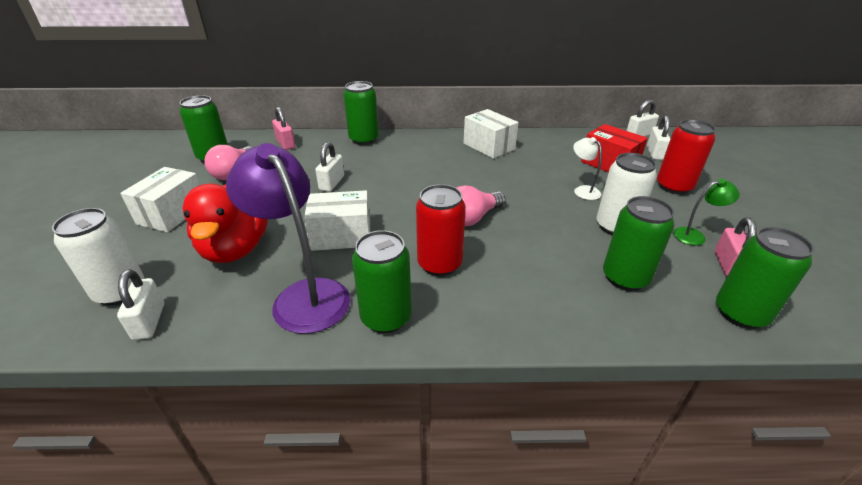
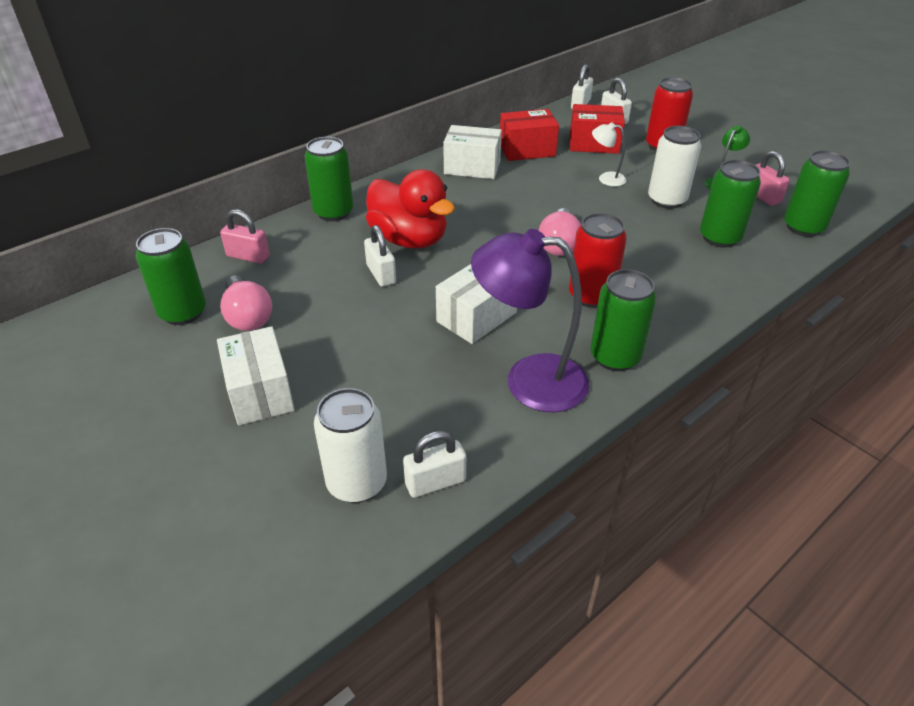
camera: 40 degrees left, 5 degrees up
white padlock [117,269,164,340] -> white padlock turned 60 degrees counterclockwise [403,431,466,498]
red duck [182,184,268,263] -> red duck moved to [366,169,455,249]
none -> red box [500,109,559,161]

